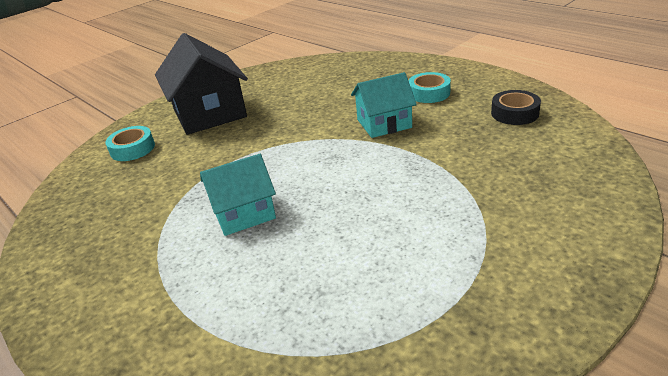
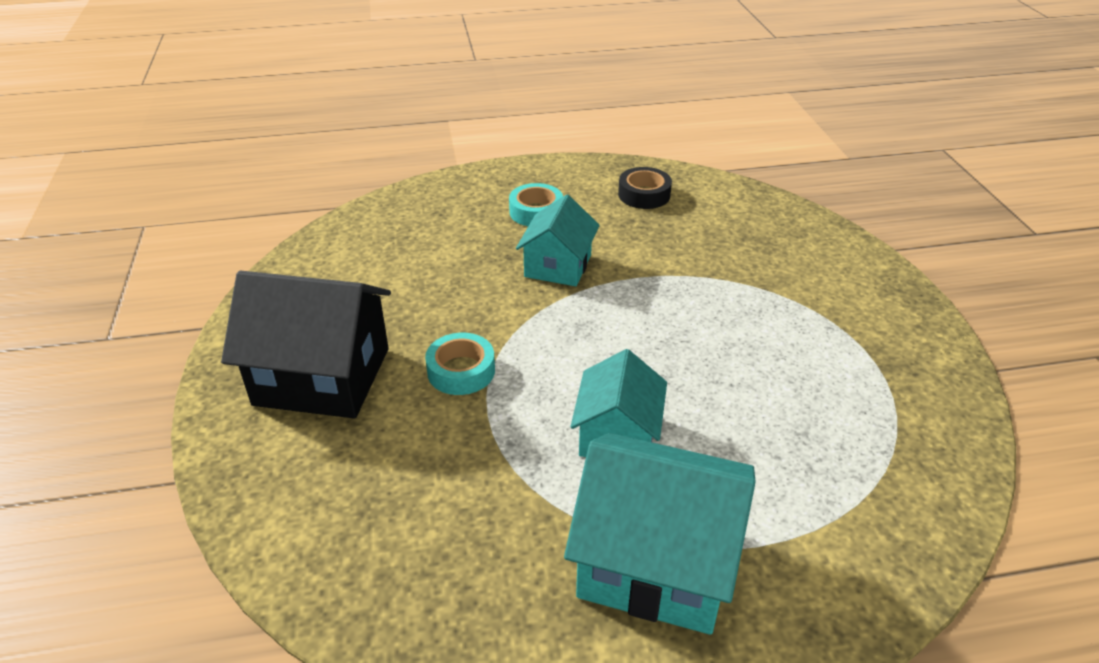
camera: 60 degrees left, 5 degrees up
turquoise tape [105,126,155,161] -> turquoise tape moved to [425,333,495,395]
none -> turquoise house [564,433,756,635]

